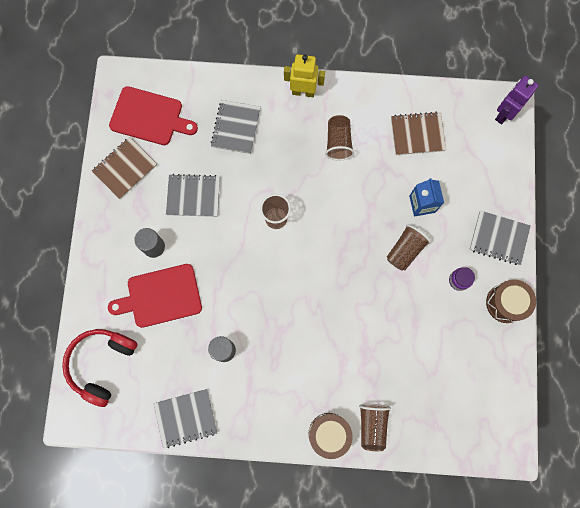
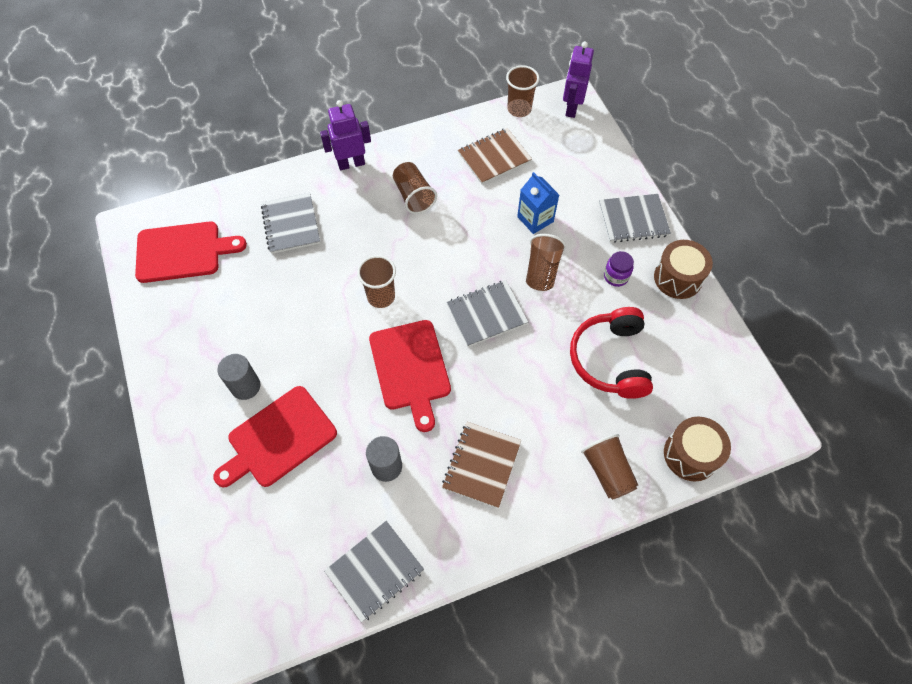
camera: 25 degrees left, 15 degrees down
red headphones [62,329,138,407] -> red headphones moved to [570,307,653,399]
brown notebook [92,137,157,199] -> brown notebook moved to [442,422,521,508]
grey notebook [166,174,220,217] -> grey notebook moved to [447,280,528,347]
yellow robot [284,54,325,97] -> purple robot [320,100,371,170]
brown drum [308,413,353,459] -> brown drum moved to [664,417,731,481]
none -> red cutting board [369,320,451,432]
none -> brown cup [506,65,539,117]

